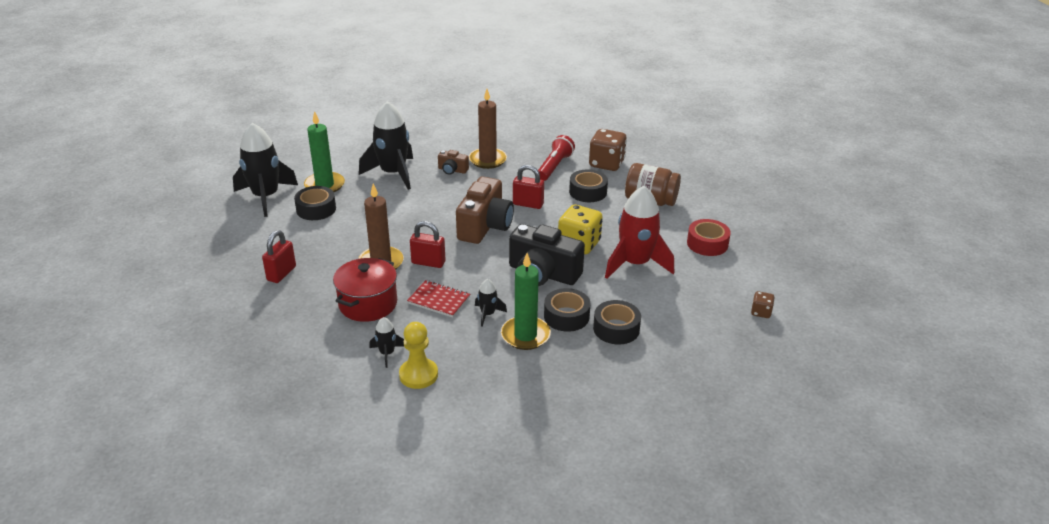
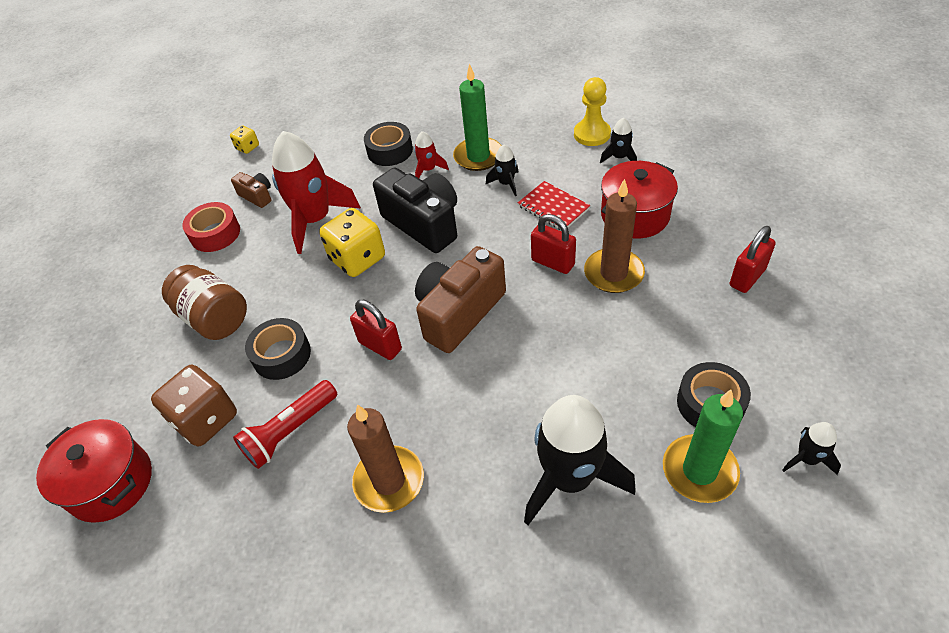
camera: 155 degrees left, 15 degrees up
black rocket [233,123,298,217] -> black rocket [782,422,841,475], size x0.46
brown camera [438,150,469,175] -> brown camera moved to [231,172,271,208]
black tape [544,288,590,332] -> red rocket [414,131,449,178]
brown dice [751,291,775,318] -> yellow dice [230,126,259,154]
none -> red pot [36,419,152,522]

